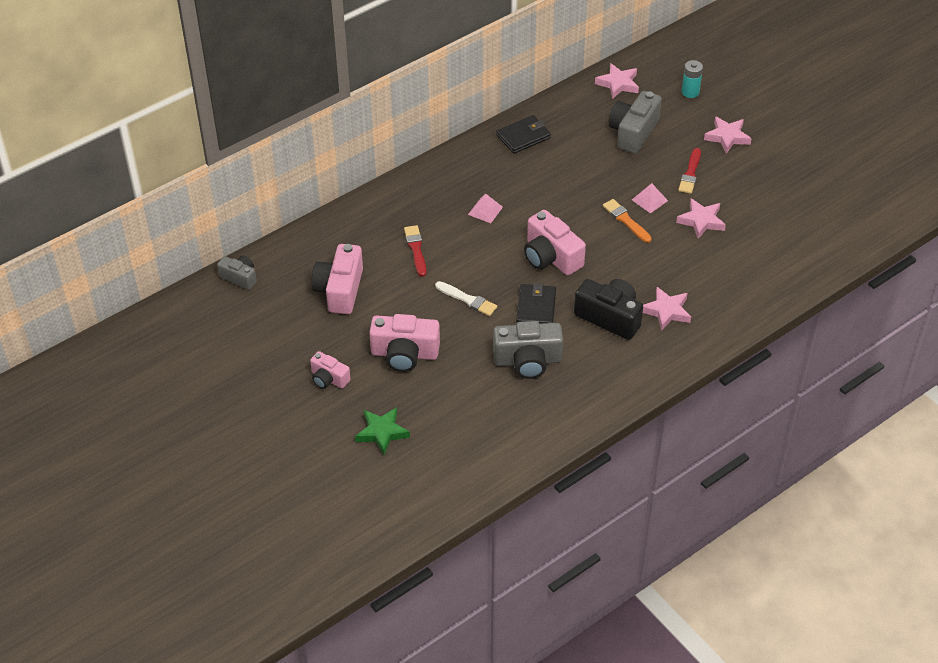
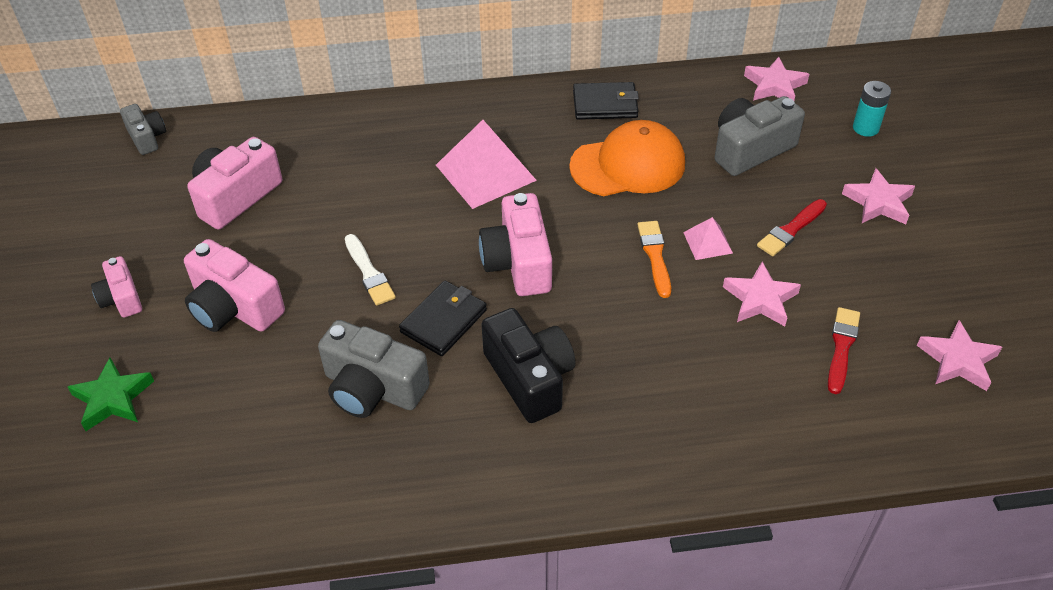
camera: 30 degrees right, 0 degrees up
red brush [404,225,426,277] -> red brush moved to [828,307,860,394]
pink pyramid [468,193,503,223] -> pink pyramid [436,120,537,209], size x2.02
pink star [643,287,691,331] -> pink star moved to [917,320,1002,391]
none -> orange cap [569,120,685,196]

